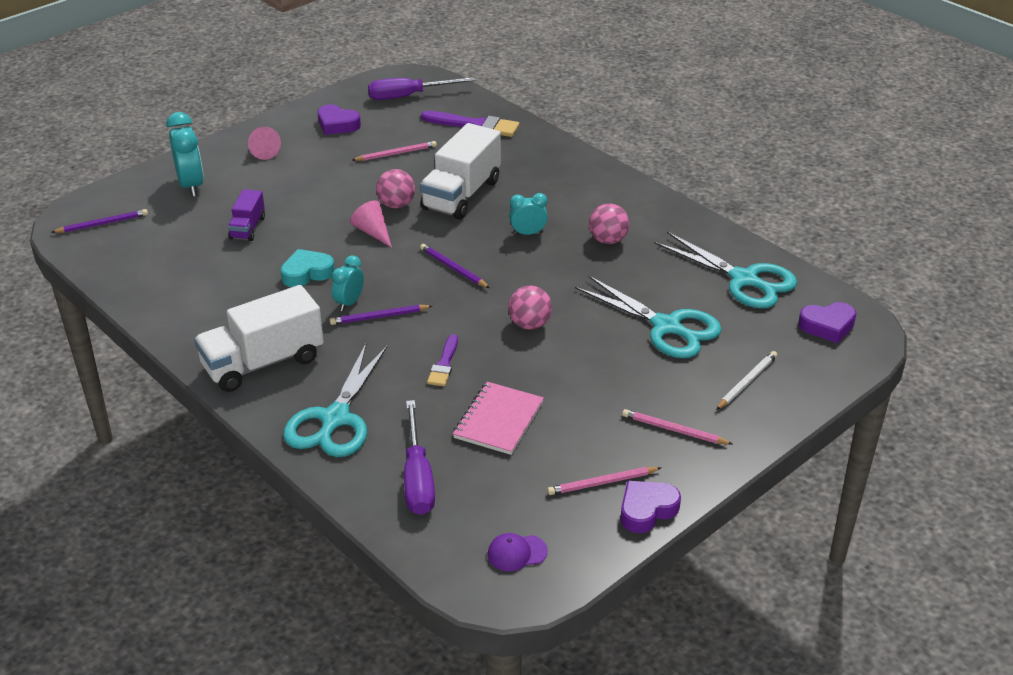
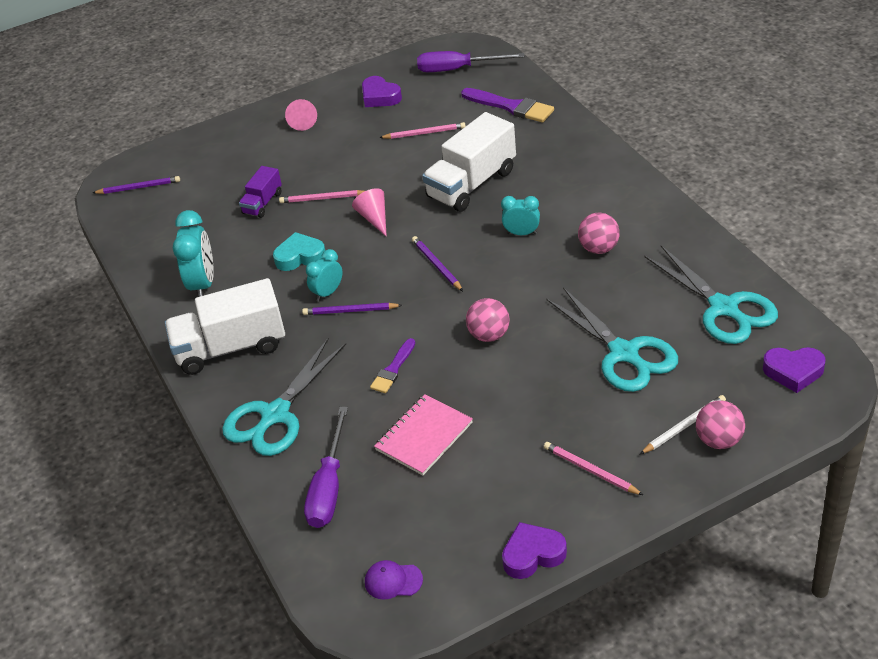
camera: 20 degrees right, 5 degrees up
turquoise clock [166,112,204,197] -> turquoise clock moved to [173,210,214,297]
pink ball [376,169,415,208] -> pink ball moved to [696,400,745,449]
pink pencil [547,467,661,495] -> pink pencil moved to [279,190,365,203]

